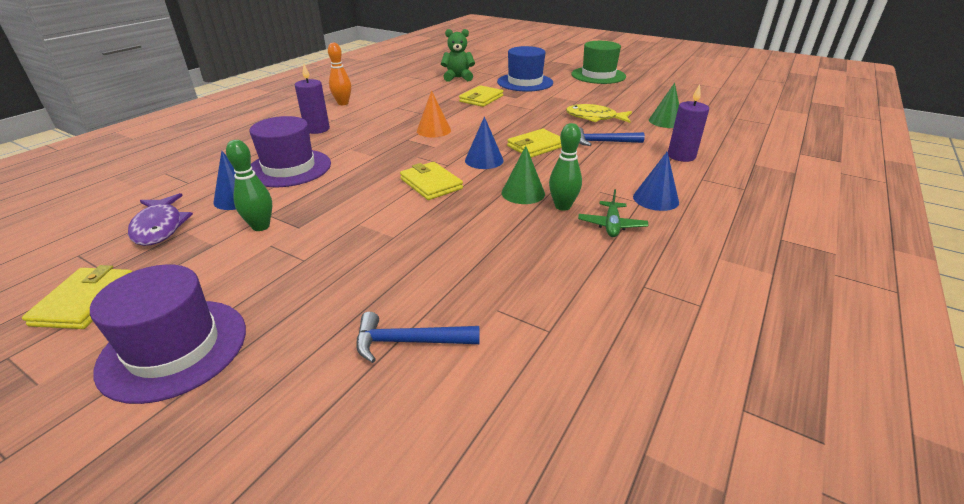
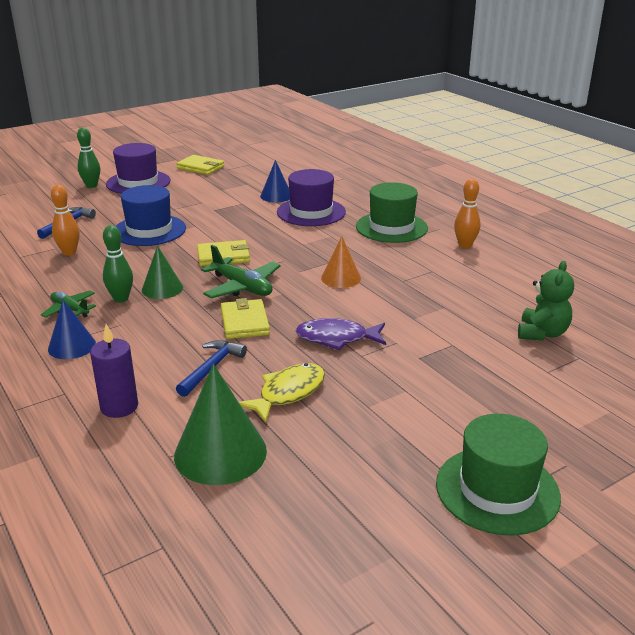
camera: 115 degrees right, 5 degrees down
purple fish [128,193,193,246] -> purple fish moved to [295,318,386,350]
green bowling pin [226,140,272,231] -> green bowling pin moved to [77,127,100,188]
purple candle [295,64,330,134] -> green hat [356,182,428,243]
yellow wallet [459,85,504,107] -> none
blue cone [465,117,504,169] -> green plane [201,245,280,298]
blue hat [497,46,553,92] -> blue hat moved to [116,185,186,246]
green cone [649,83,679,128] -> green cone [174,364,267,485], size x1.63
none -> orange bowling pin [51,185,80,255]

